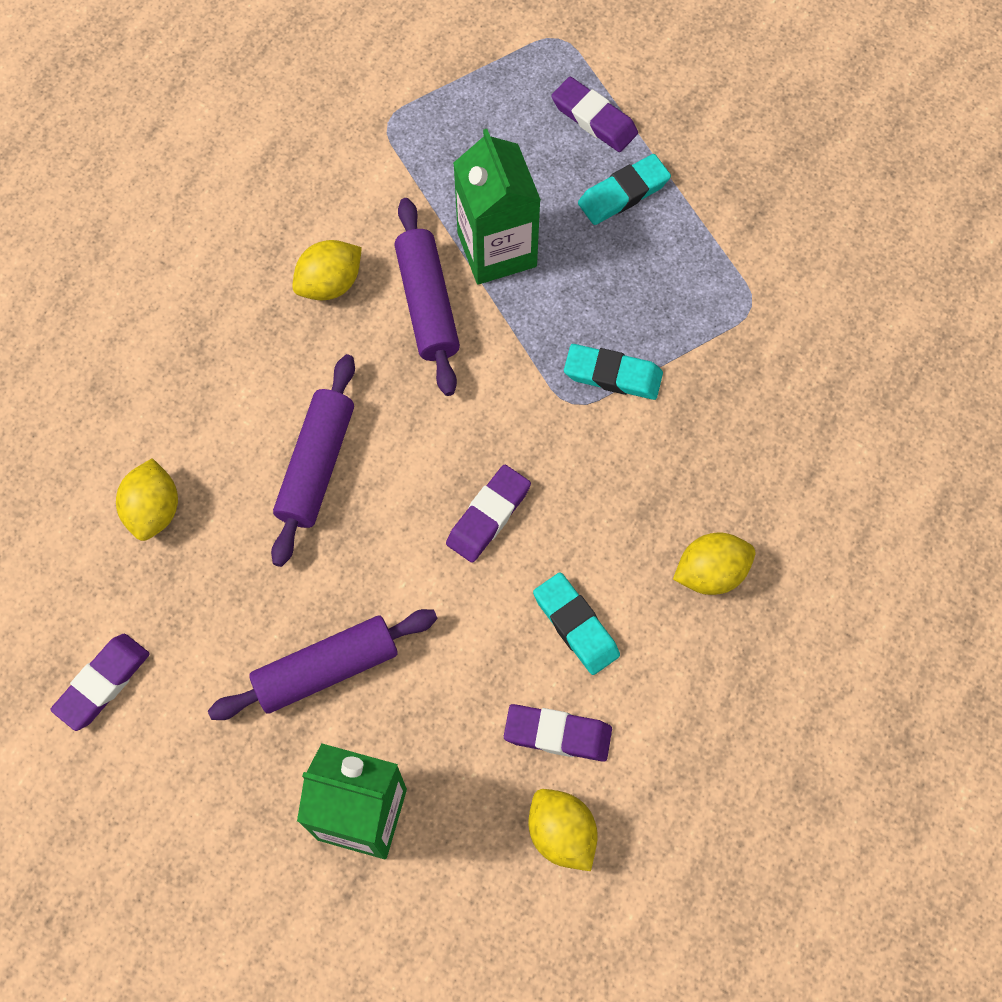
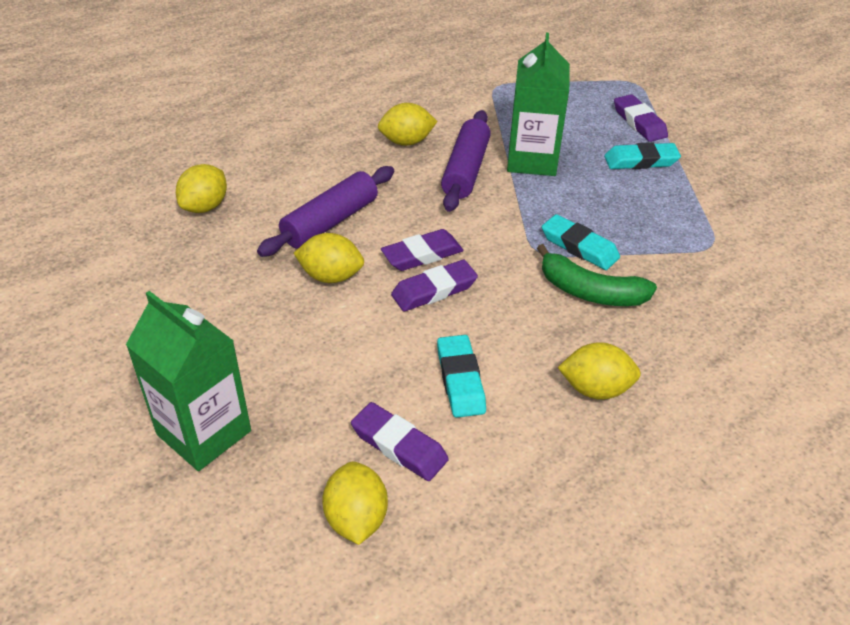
camera: 25 degrees right, 25 degrees down
purple eraser [50,634,150,731] -> purple eraser moved to [381,229,463,271]
purple rolling pin [208,609,437,720] -> none
none -> yellow lemon [294,233,364,283]
none -> green banana [537,244,657,306]

